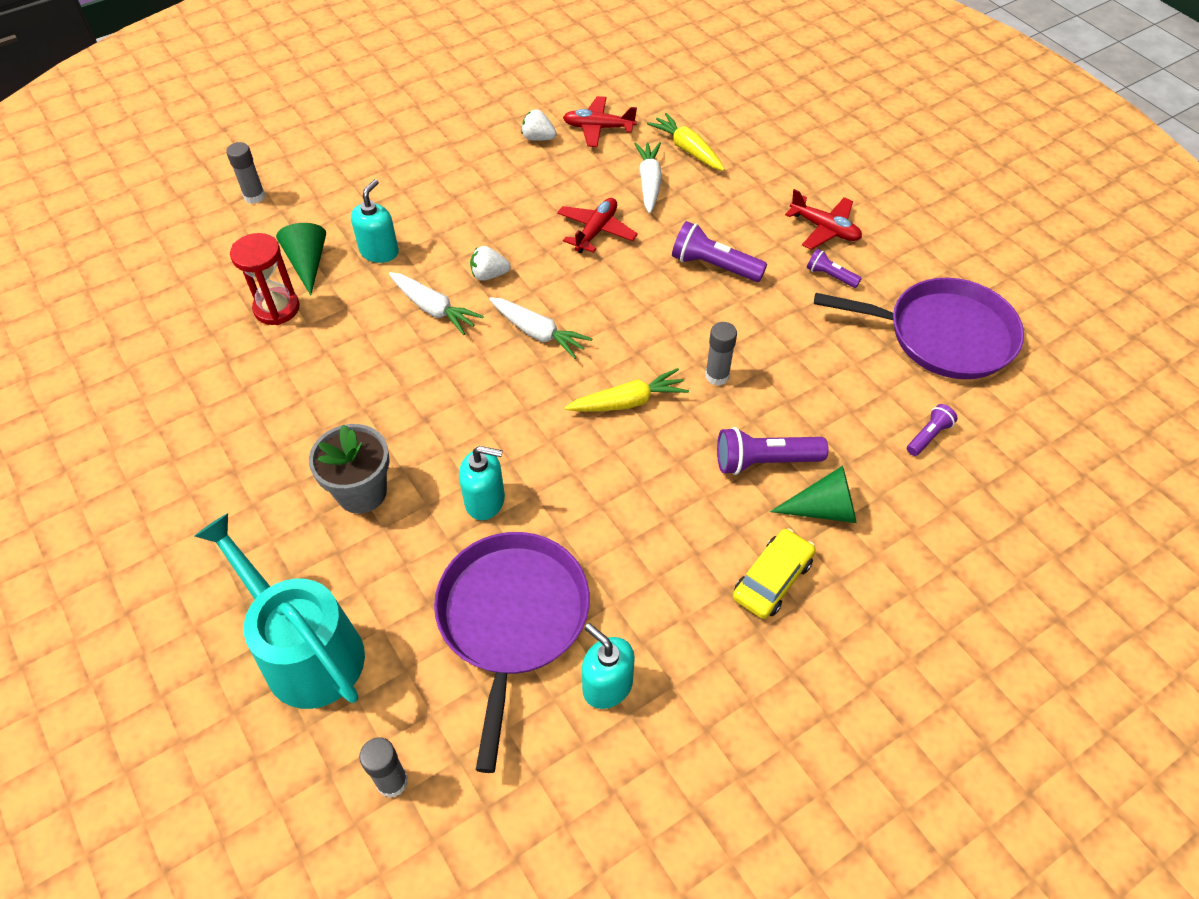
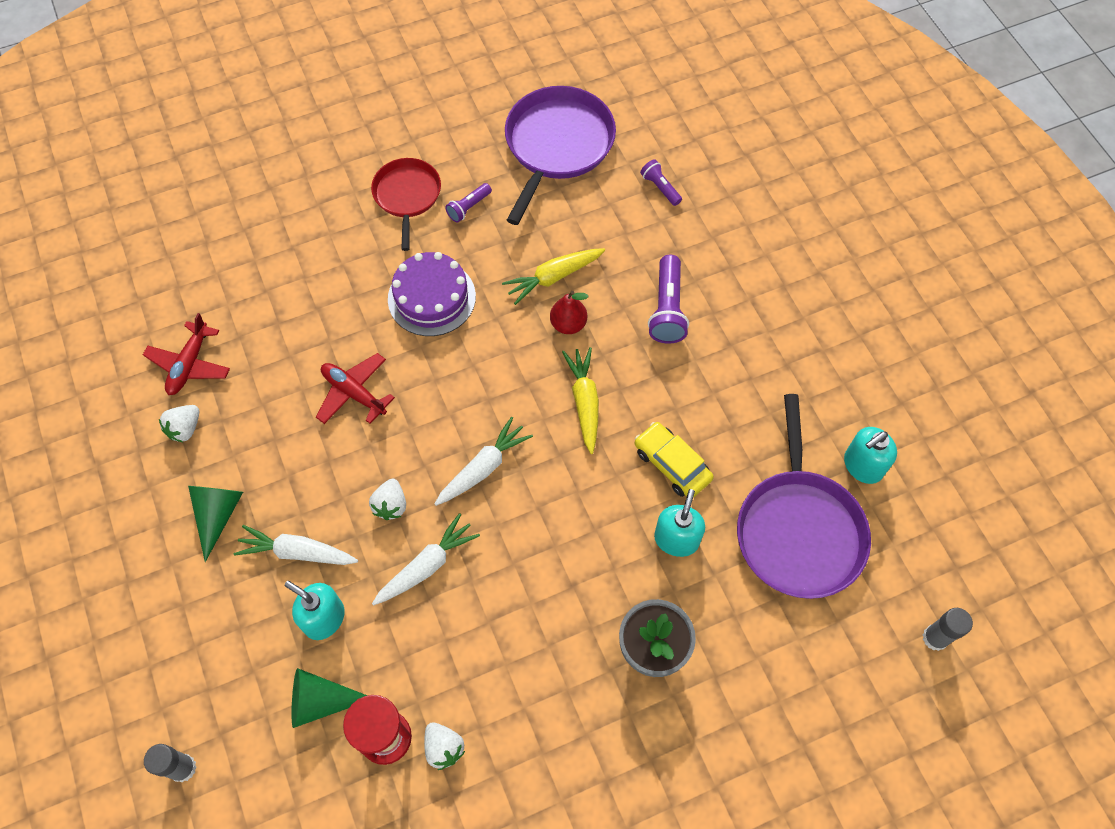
camera: 80 degrees left, 10 degrees up
turquoise watering can [194,513,365,709] -> none
purple pan [434,532,590,773] -> purple pan turned 105 degrees counterclockwise [737,394,871,599]
white carrot [634,142,662,213] -> white carrot moved to [234,525,358,565]
yellow carrot [647,113,725,171] -> yellow carrot moved to [502,248,605,305]
purple flashlight [672,221,767,282] -> purple cake [388,252,476,336]
grey glue stick [705,322,737,386] -> red pear [550,291,588,334]
yellow car [733,528,816,619] -> yellow car moved to [635,422,714,497]
green cone [770,466,857,523] -> green cone moved to [188,486,243,562]
red plane [785,189,862,250] -> red pan [371,158,441,251]
none -> white strawberry [424,722,465,770]

